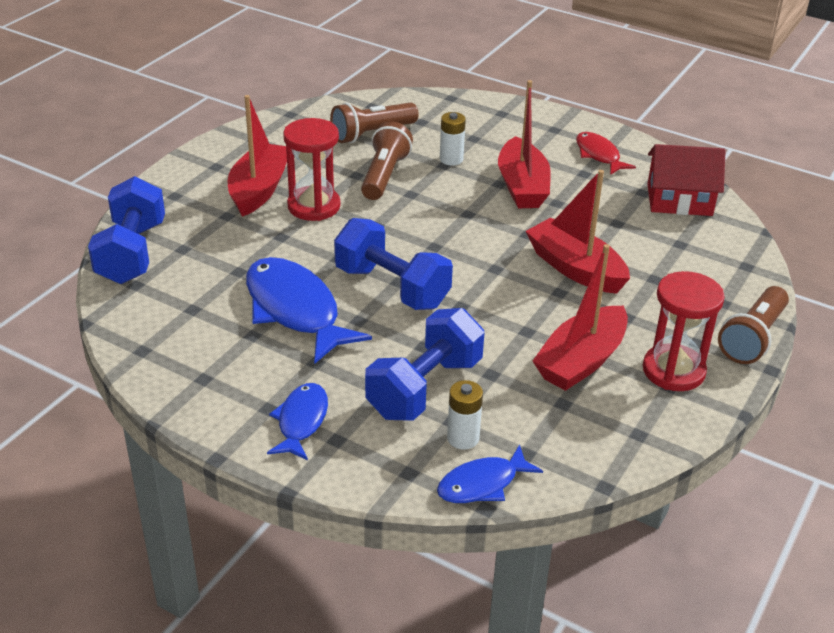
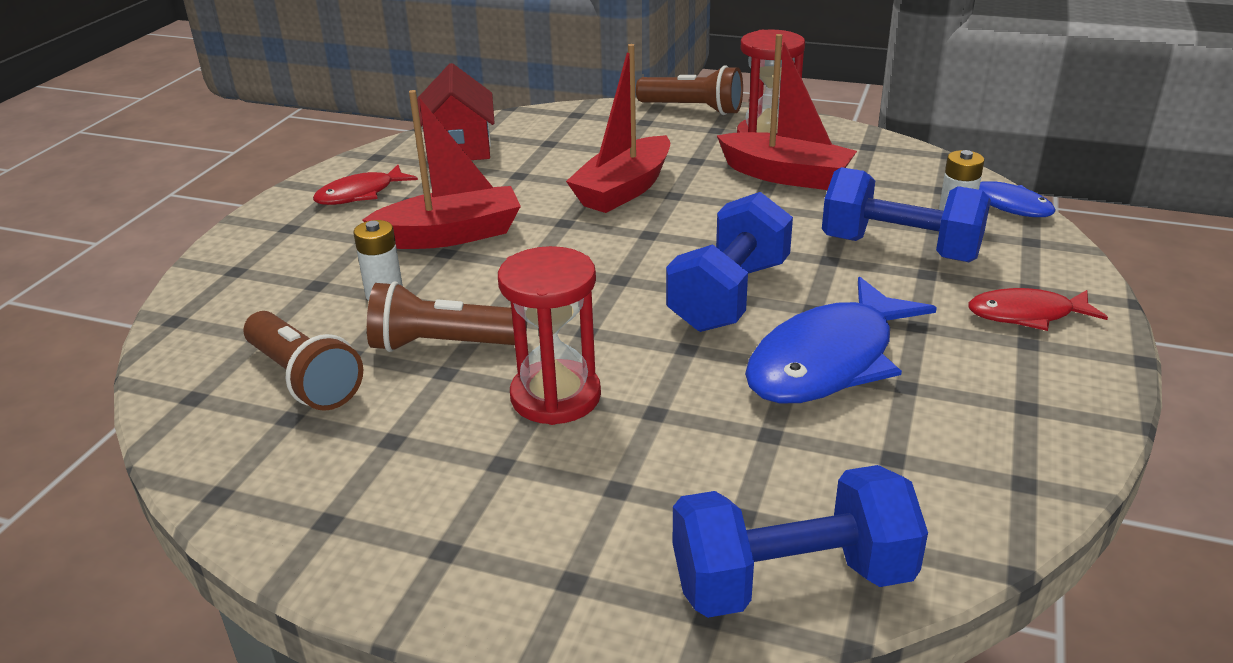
camera: 100 degrees left, 5 degrees down
red boat [228,95,287,217] -> none
blue fish [267,383,328,460] -> red fish [968,288,1108,331]

